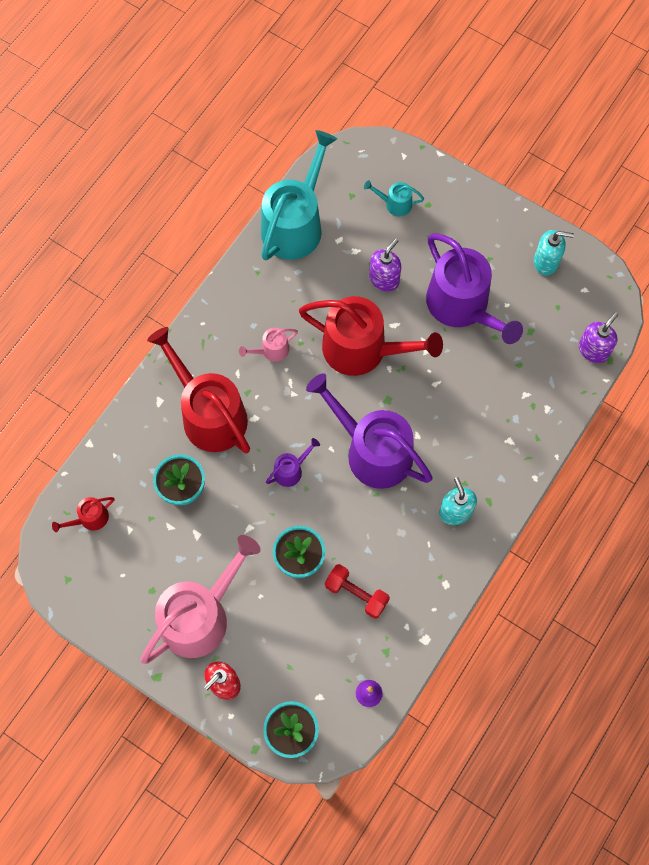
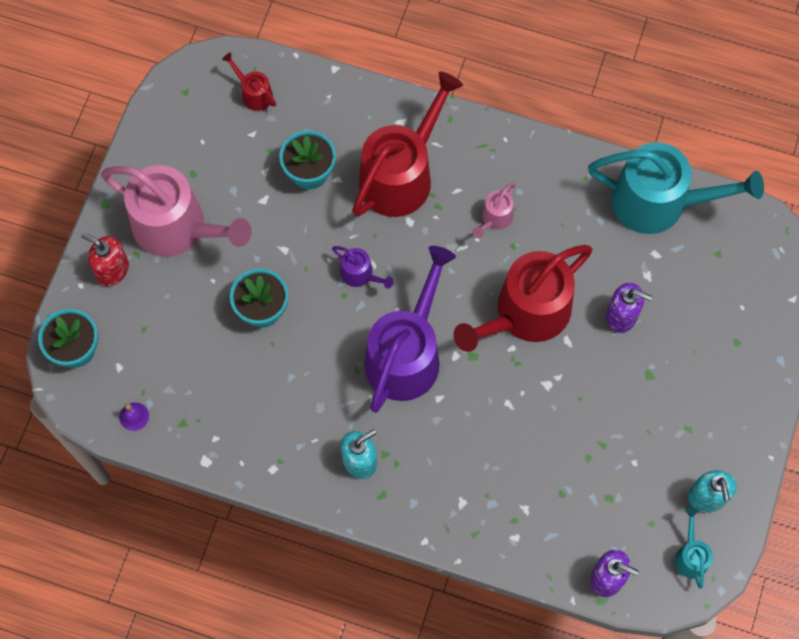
camera: 75 degrees right, 0 degrees up
pink watering can [239,328,298,362] -> pink watering can turned 105 degrees counterclockwise [472,183,515,238]
red watering can [299,296,443,376] -> red watering can turned 45 degrees clockwise [454,245,593,352]
red dumbbell [325,564,390,619] -> none
turquoise watering can [364,180,424,216] -> turquoise watering can moved to [675,508,713,589]
purple watering can [426,233,523,344] -> none

